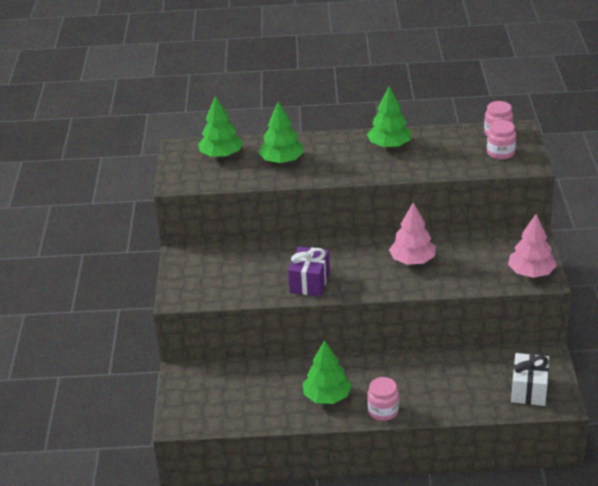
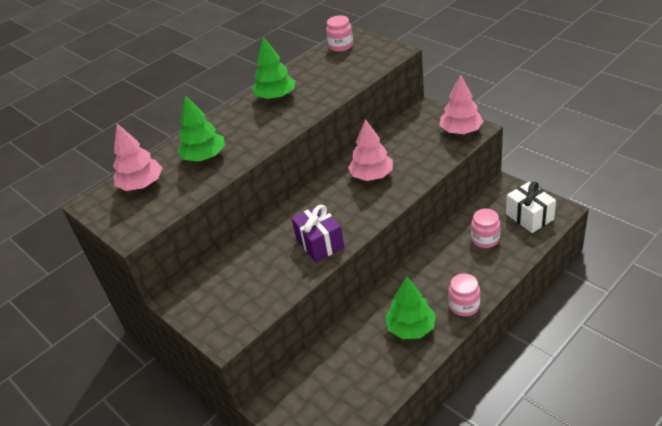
camera: 40 degrees left, 5 degrees up
green tree [198,96,243,158] -> pink tree [113,124,162,191]
pink jar [487,120,516,160] -> pink jar moved to [471,209,500,248]

